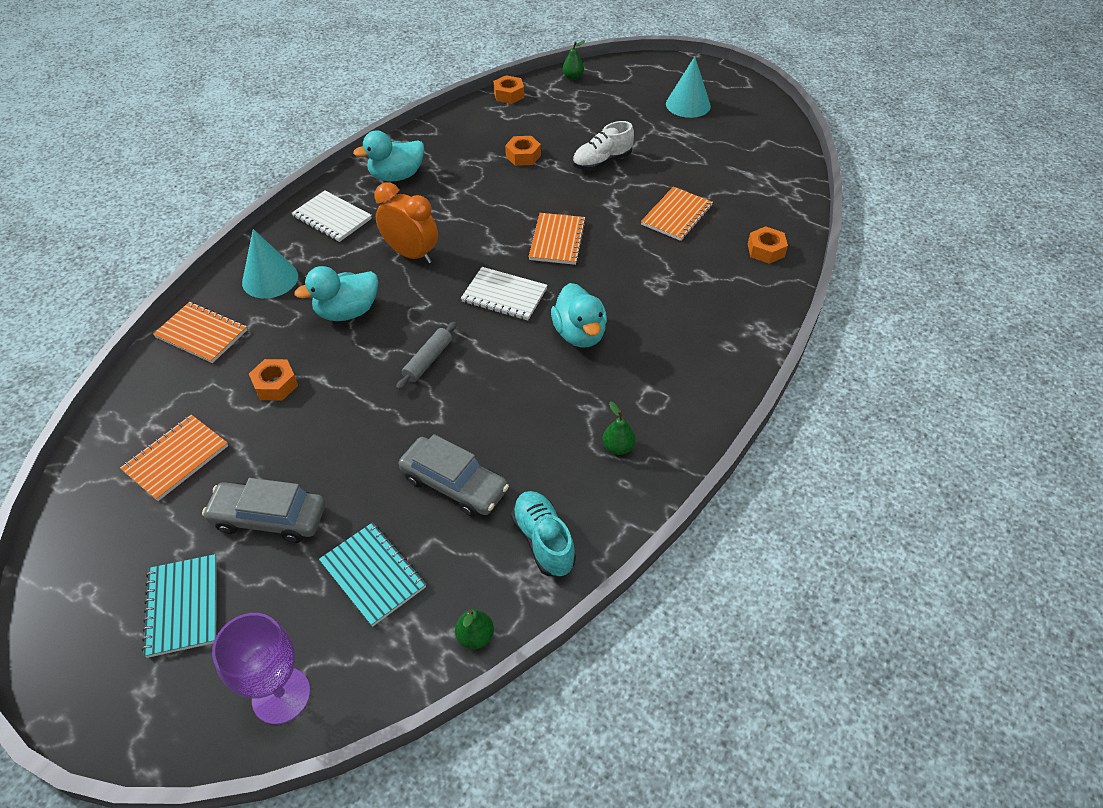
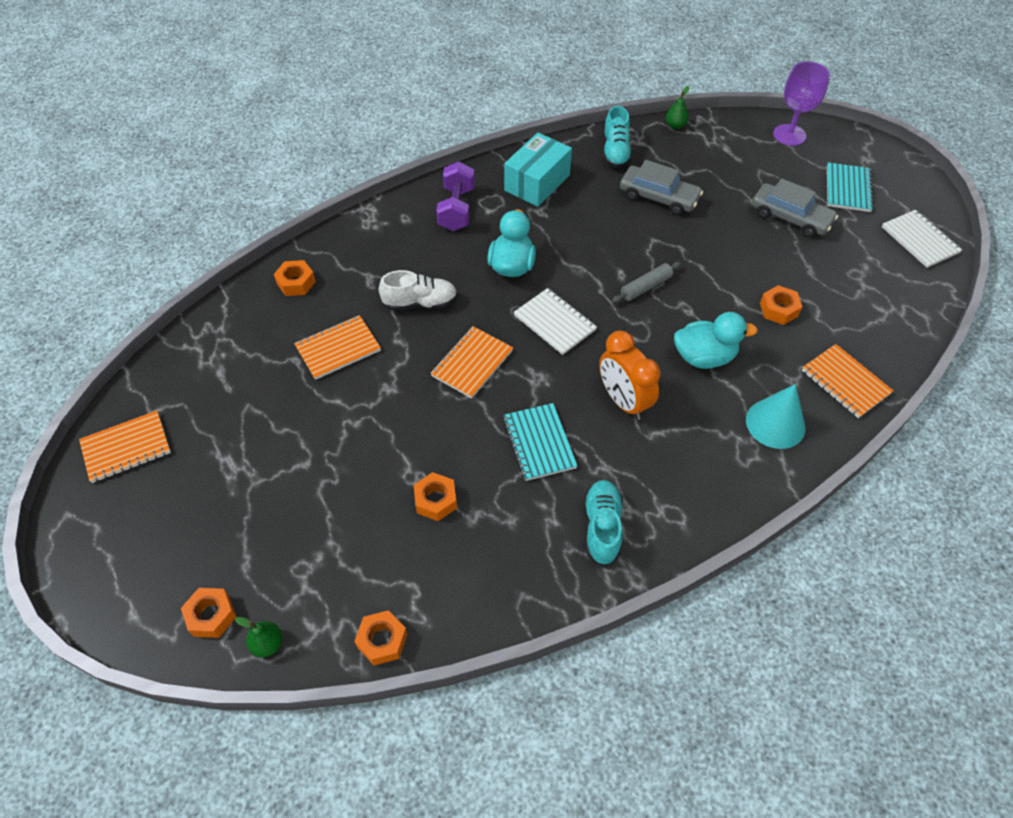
camera: 155 degrees left, 5 degrees up
orange notebook [120,415,228,501] -> orange notebook moved to [79,411,171,483]
white notebook [292,190,372,242] -> white notebook moved to [882,210,962,268]
turquoise notebook [319,522,426,627] -> turquoise notebook moved to [503,403,578,481]
turquoise duck [353,130,424,181] -> turquoise shoe [584,480,623,565]
grey car [399,434,509,517] -> grey car turned 150 degrees clockwise [620,160,703,215]
white shoe [572,121,634,170] -> white shoe moved to [379,270,458,311]
green pear [602,401,636,455] -> turquoise box [504,133,572,207]
turquoise cone [666,56,711,118] -> none
none -> orange nut [181,588,236,638]
none -> purple dumbbell [436,161,475,231]

